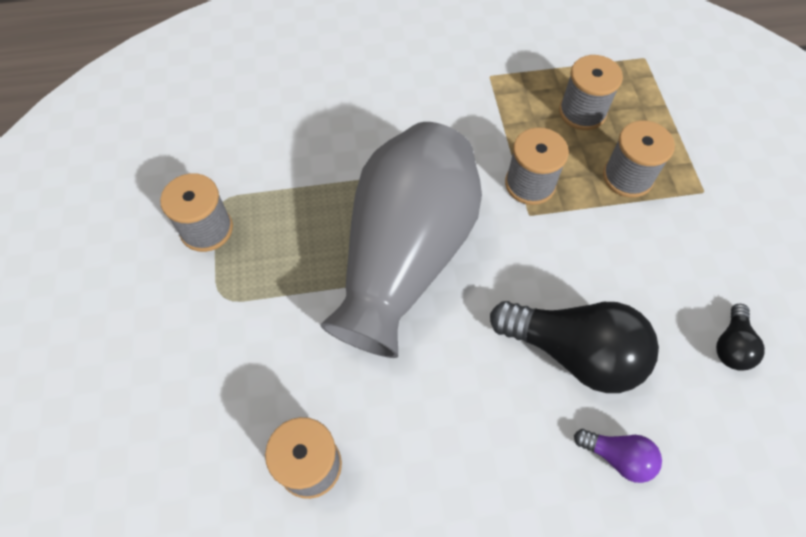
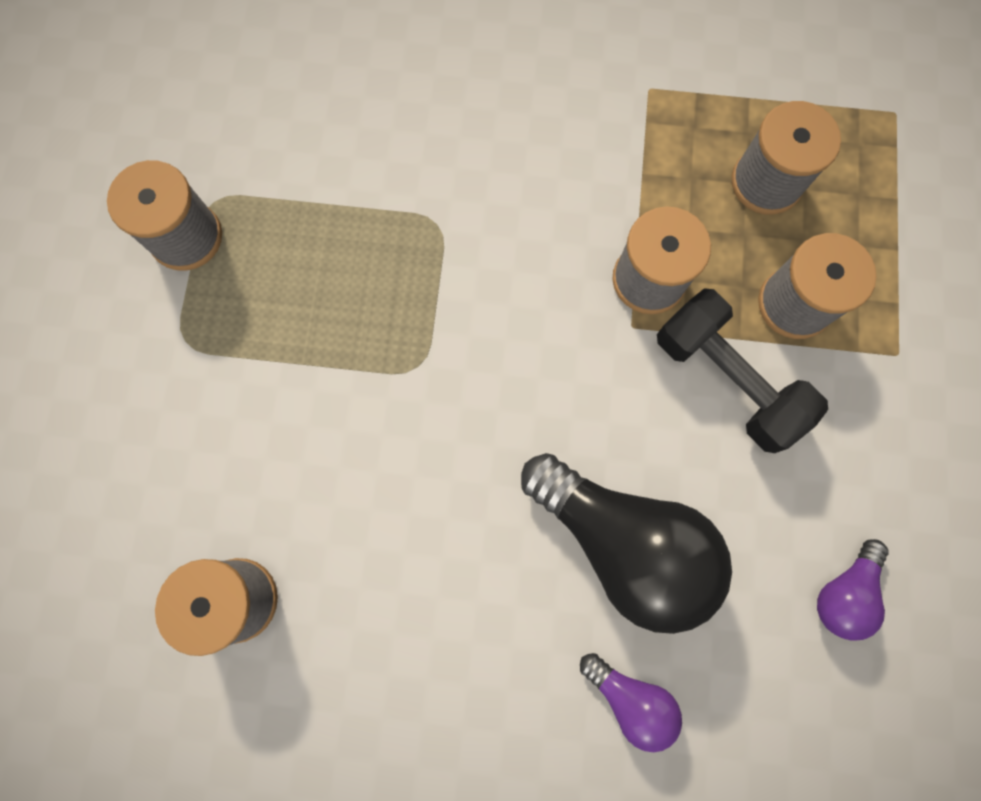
camera: 15 degrees right, 15 degrees up
grey vase [320,122,482,358] -> none
black light bulb [716,304,765,371] -> purple light bulb [817,539,889,641]
none -> black dumbbell [657,288,828,453]

